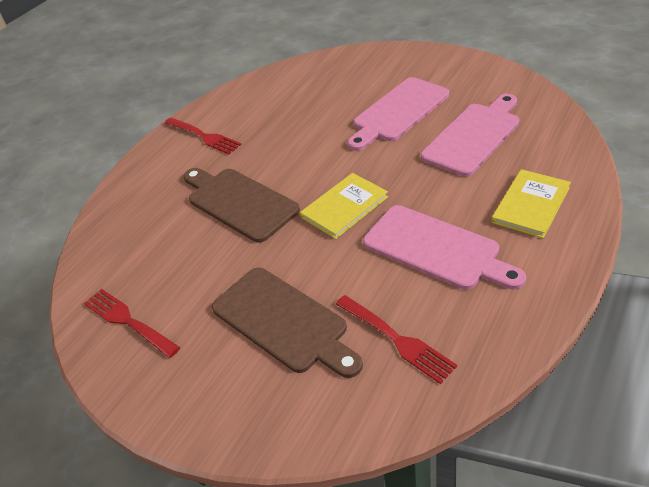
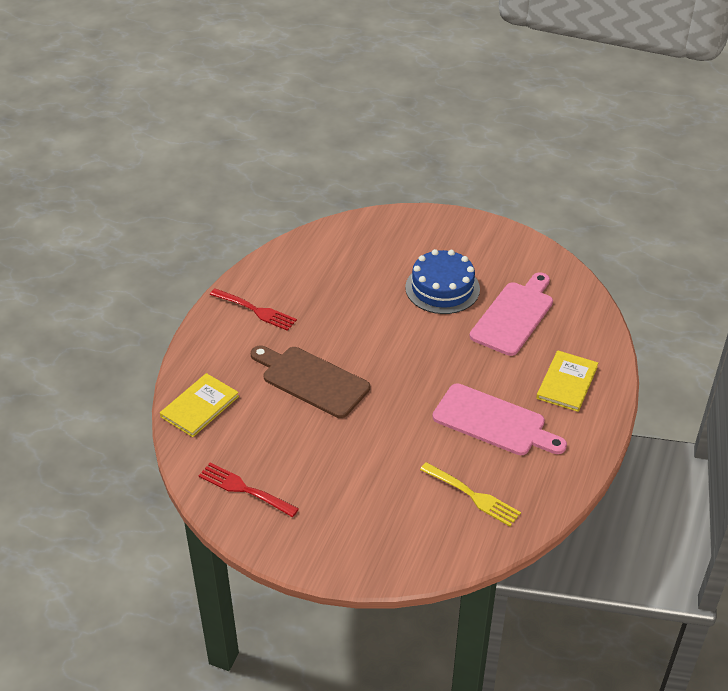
camera: 15 degrees left, 0 degrees up
brown cutting board [212,267,363,378] -> none
yellow book [300,173,388,239] -> yellow book moved to [160,373,239,437]
red fork [336,295,457,384] -> yellow fork [420,462,521,526]
pink cutting board [347,77,449,151] -> blue cake [405,249,480,314]

